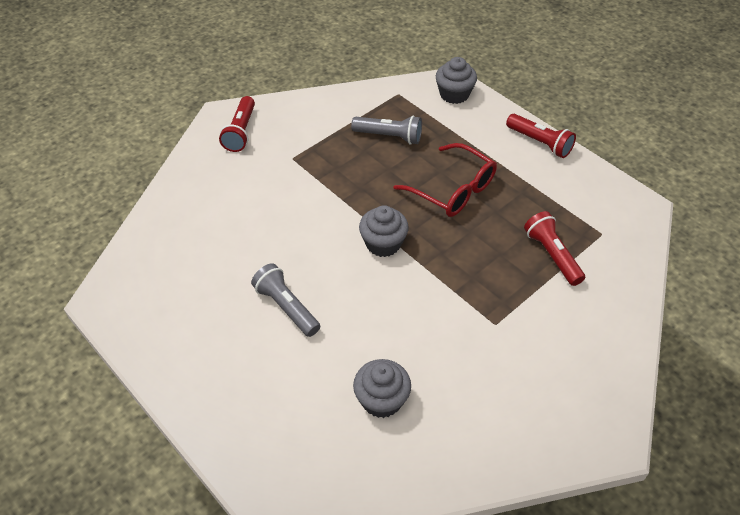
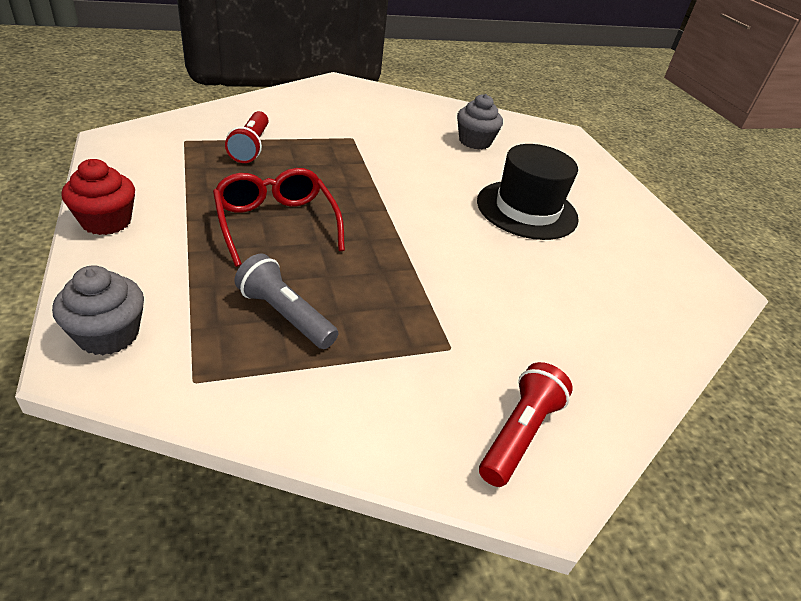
camera: 160 degrees left, 10 degrees down
grey flashlight [251,263,320,337] -> black hat [477,144,579,240]
grey cupcake [359,205,409,257] -> none
red flashlight [506,114,576,158] -> red cupcake [61,159,135,235]

